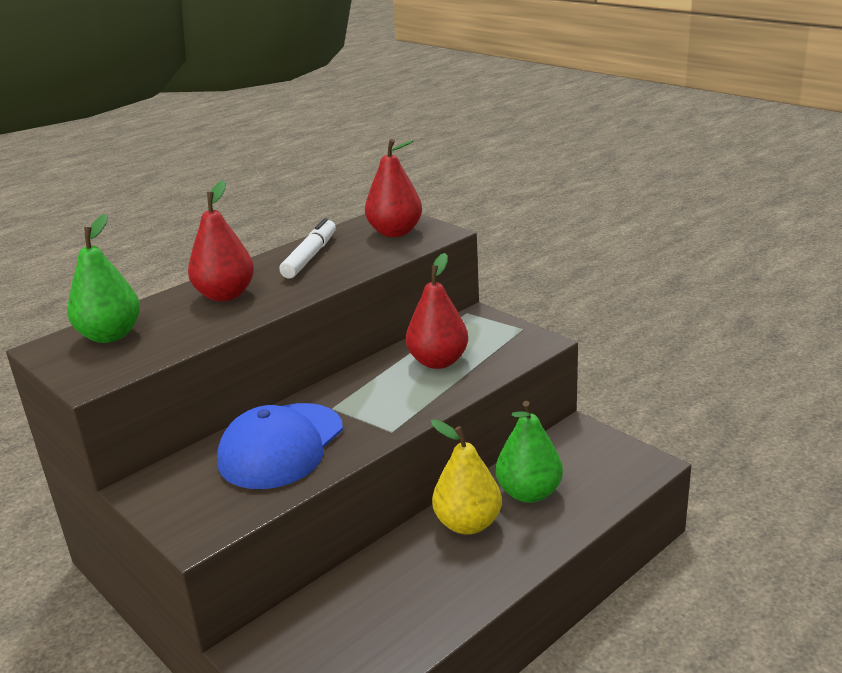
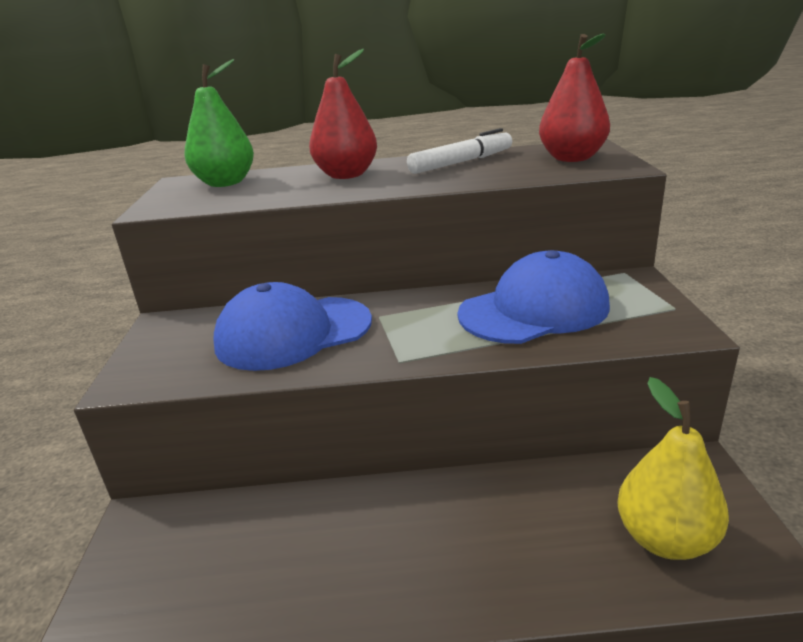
camera: 40 degrees right, 0 degrees up
red pear [406,253,468,369] -> blue cap [457,250,610,344]
yellow pear [431,419,502,535] -> yellow pear moved to [617,377,729,560]
green pear [496,401,563,503] -> none

